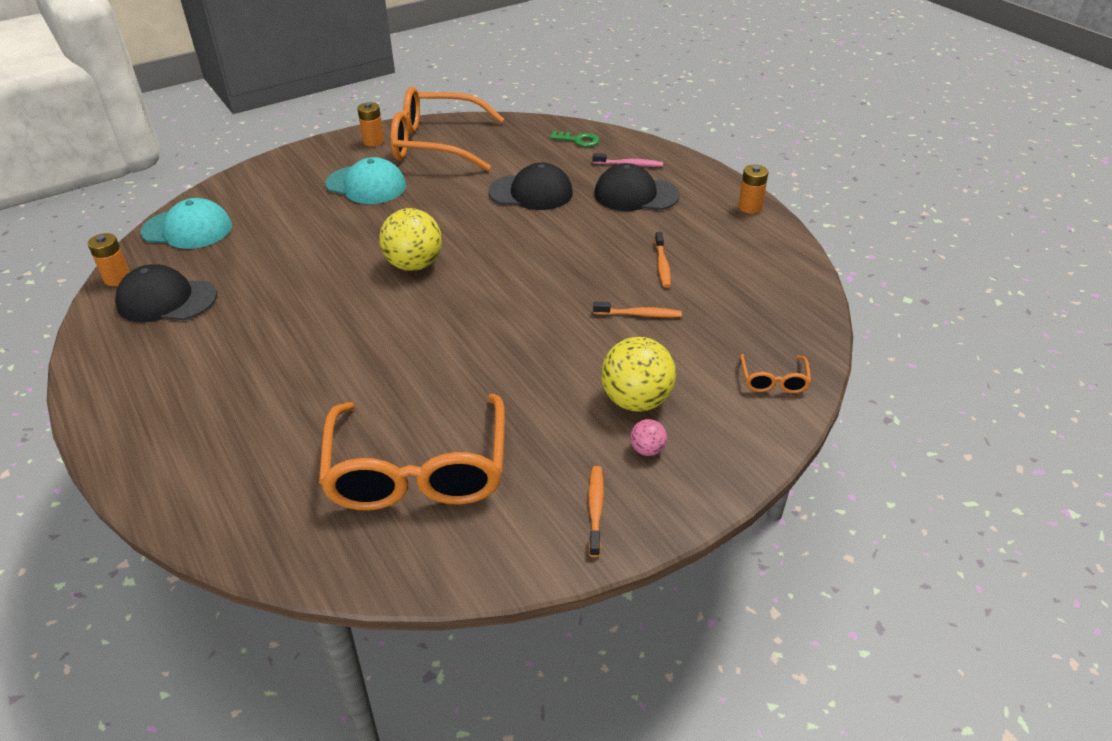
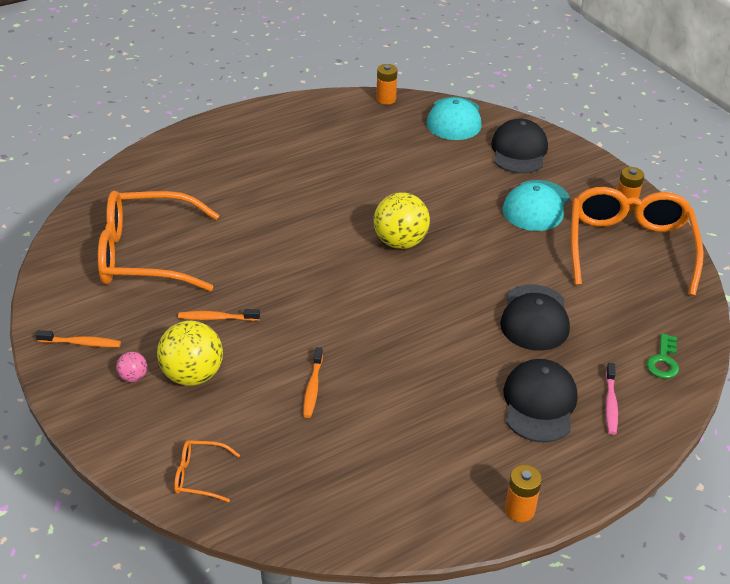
camera: 90 degrees right, 0 degrees up
black cap [115,264,217,322] -> black cap moved to [491,119,548,174]
orange toothbrush [655,232,671,288] -> orange toothbrush moved to [178,309,260,321]

